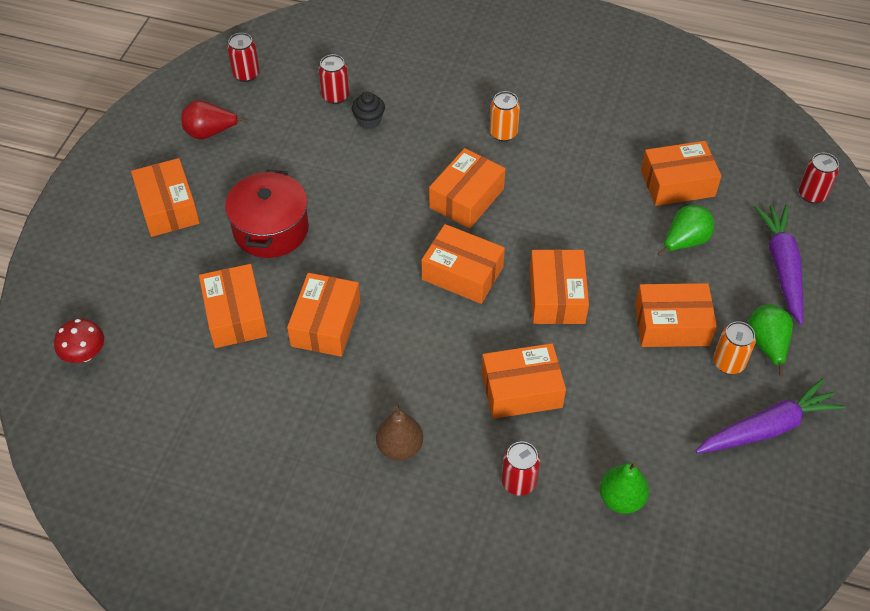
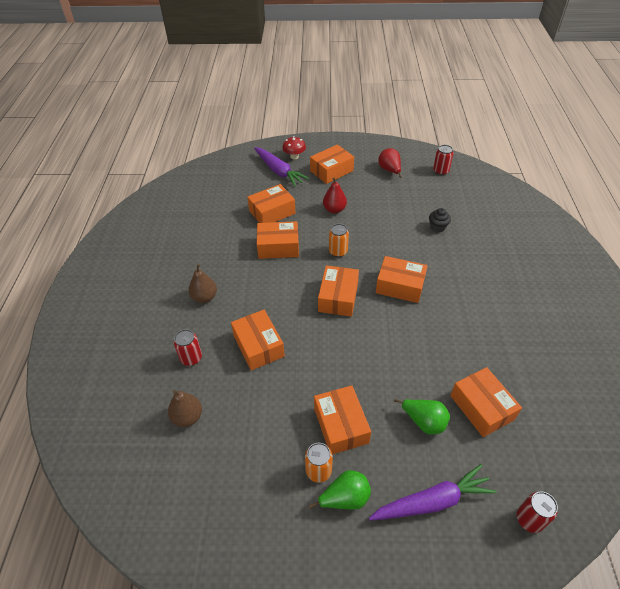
camera: 75 degrees right, 5 degrees down
red mushroom [54,319,104,363] -> red mushroom moved to [282,136,306,159]
red pot [225,169,309,258] -> red pear [323,178,347,214]
red can [319,54,349,104] -> none
orange can [489,91,520,142] -> orange can moved to [329,224,349,257]
orange box [530,249,589,324] -> none
green pear [600,463,649,514] -> brown pear [168,390,202,427]
purple carrot [695,378,845,453] -> purple carrot moved to [254,147,309,187]

